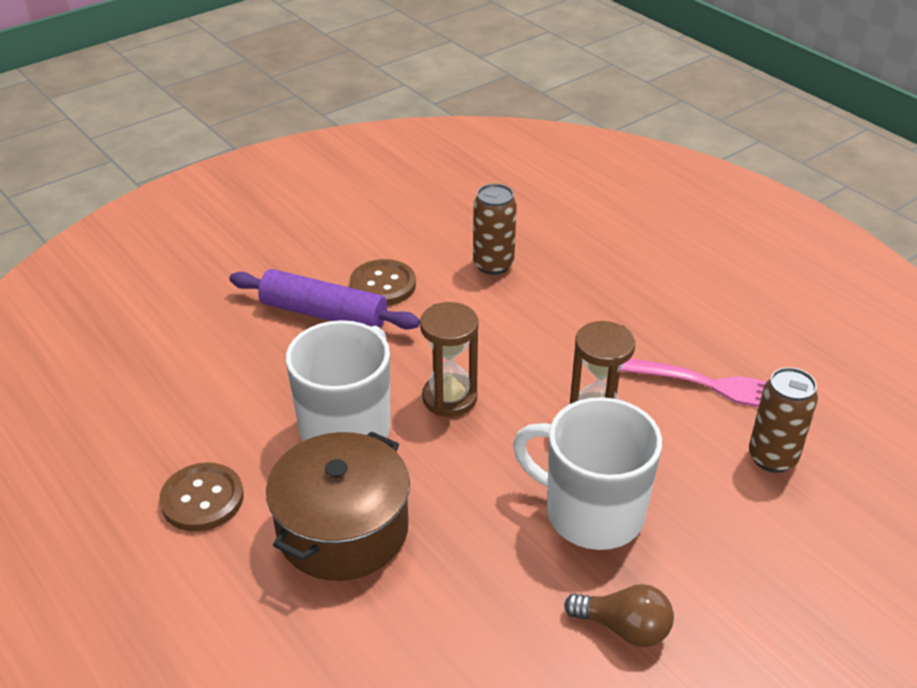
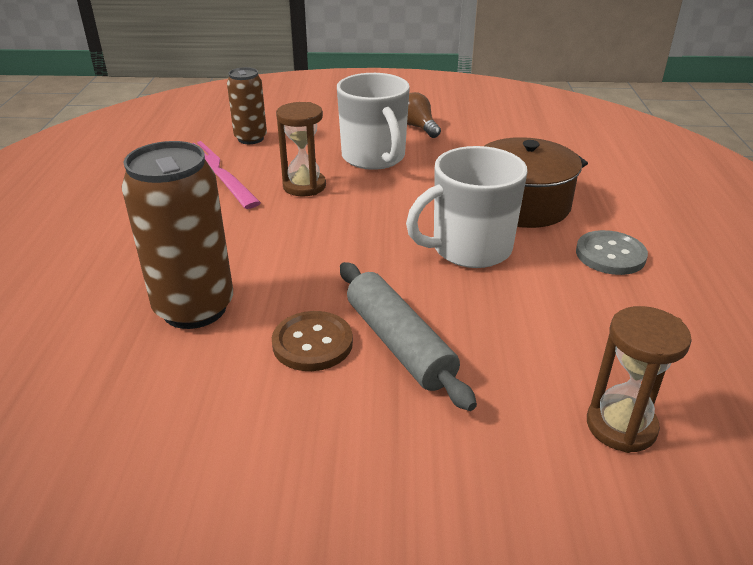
camera: 140 degrees left, 5 degrees down
brown button [159,462,244,531] -> grey button [576,230,648,275]
purple rolling pin [229,269,420,329] -> grey rolling pin [340,262,477,411]
brown hourglass [420,302,479,417] -> brown hourglass moved to [587,306,692,453]
brown can [473,184,517,275] -> brown can [121,141,233,329], size x1.66

